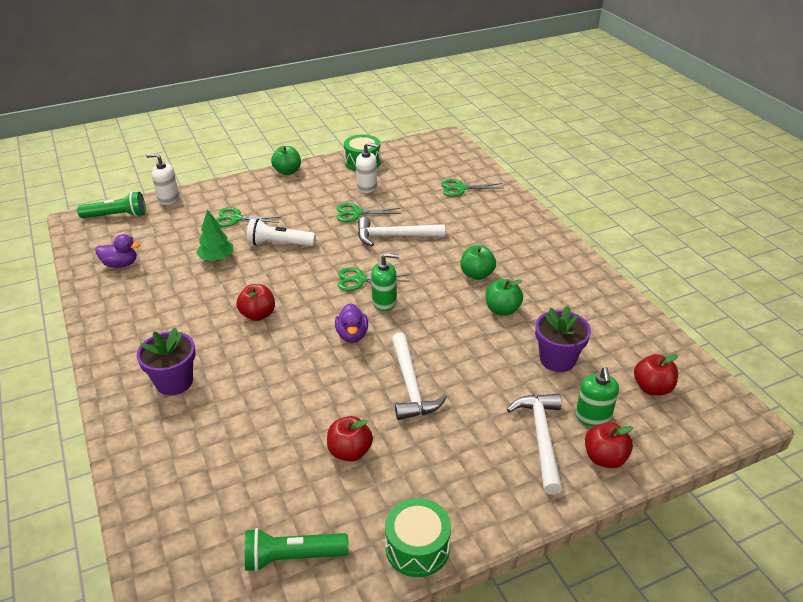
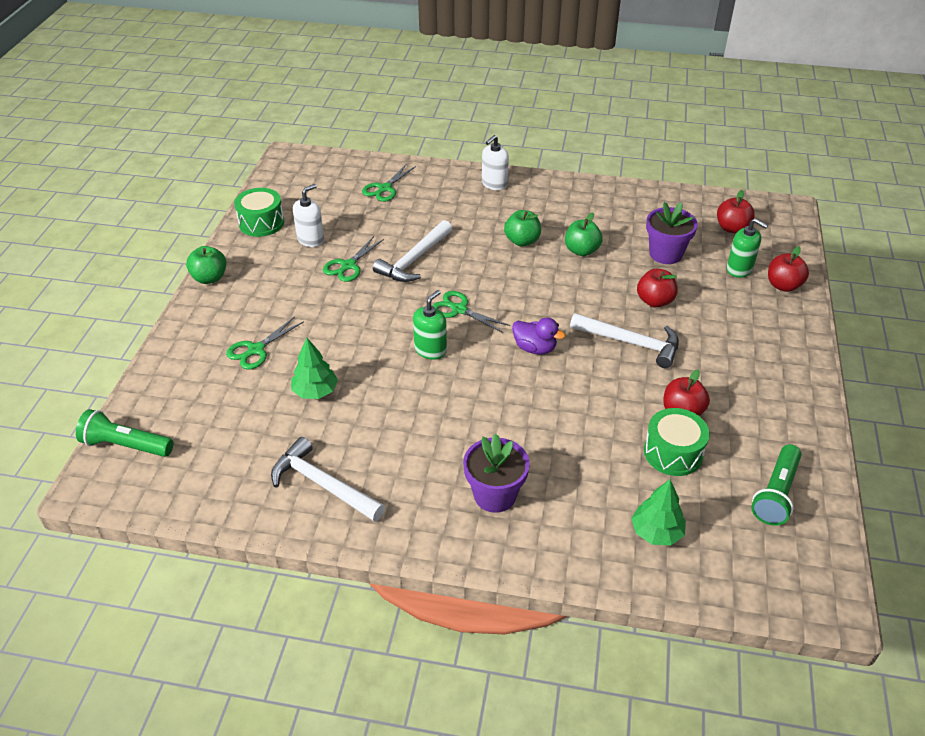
camera: 55 degrees left, 5 degrees up
green flashlight [77,192,146,218] -> green flashlight turned 105 degrees counterclockwise [76,409,173,457]
purple duck [95,234,140,268] -> none
white soap dispenser [146,153,179,205] -> white soap dispenser moved to [482,135,509,190]
red apple [237,284,275,321] -> red apple moved to [637,268,678,308]
white flashlight [247,219,316,246] -> none
green scissors [338,267,410,291] -> green scissors turned 90 degrees clockwise [432,291,511,333]
green soap dispenser [371,253,399,311] -> green soap dispenser moved to [413,290,447,360]
green drum [385,498,451,577] -> green drum moved to [644,408,710,476]
white hammer [507,393,562,495] -> white hammer moved to [271,437,385,522]
none -> green tree [631,479,686,545]

